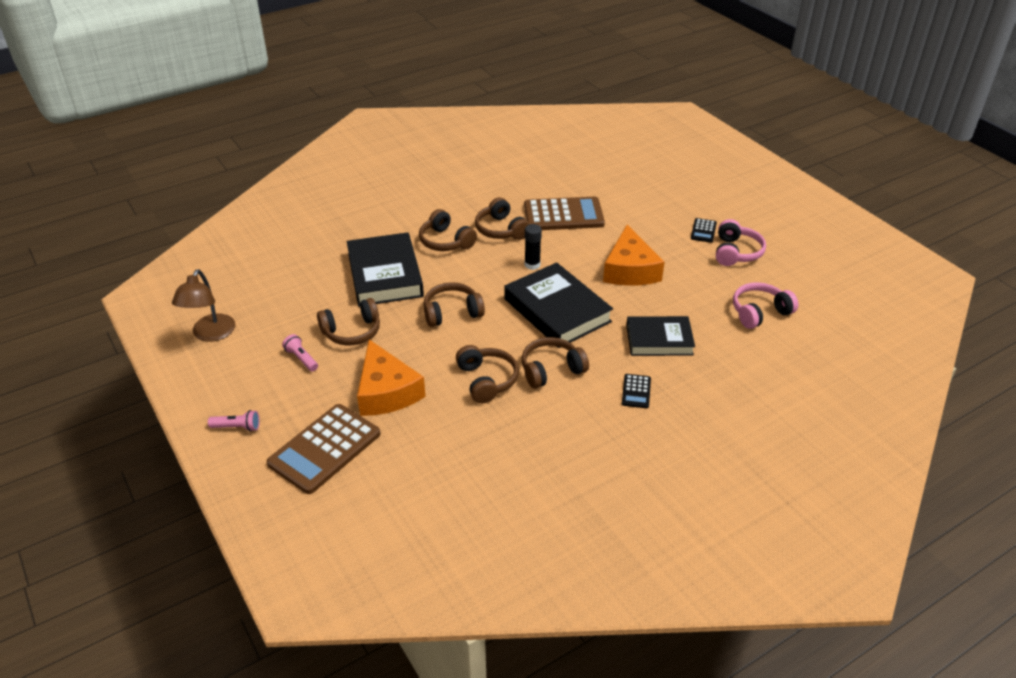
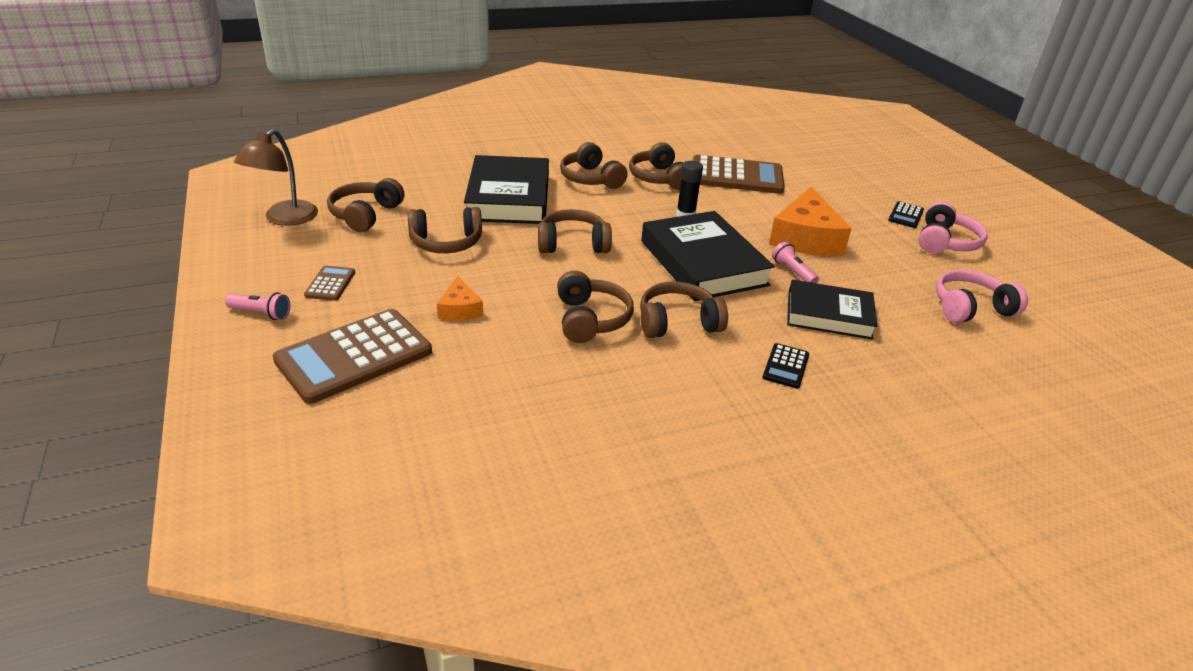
camera: 10 degrees right, 5 degrees down
pink flashlight [282,334,318,371] -> pink flashlight moved to [772,242,819,283]
orange cheese [357,339,426,416] -> orange cheese [437,276,483,321], size x0.51
none -> brown calculator [304,265,355,301]
none -> brown headphones [327,178,404,232]

